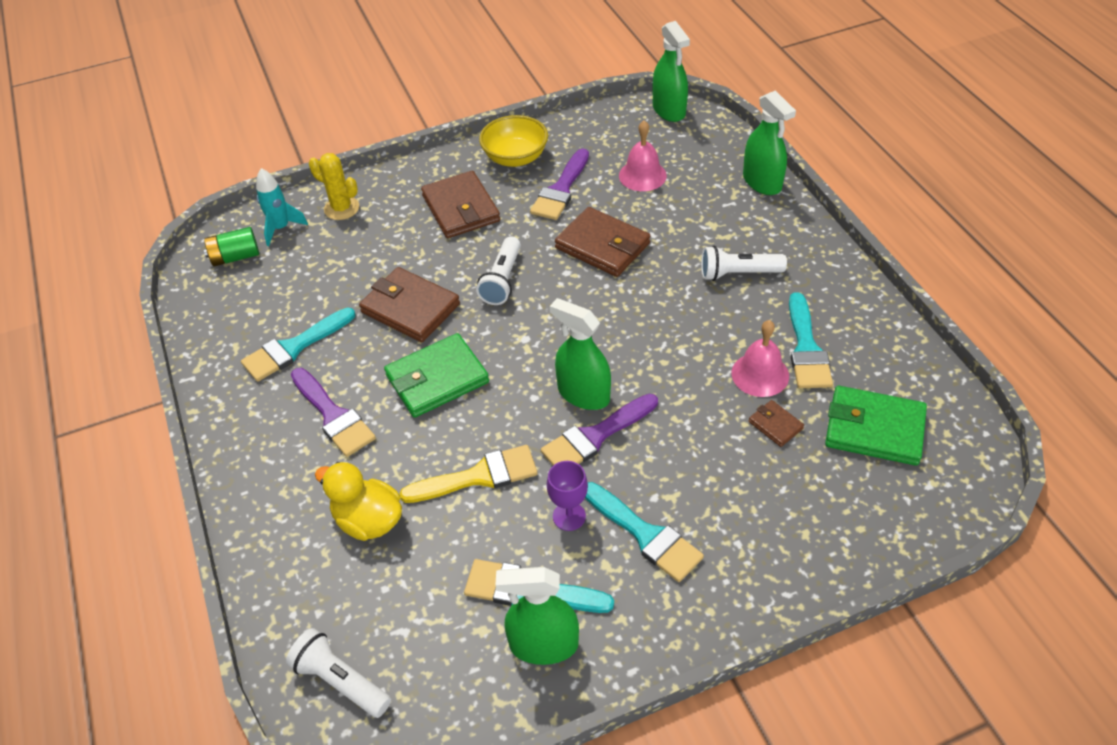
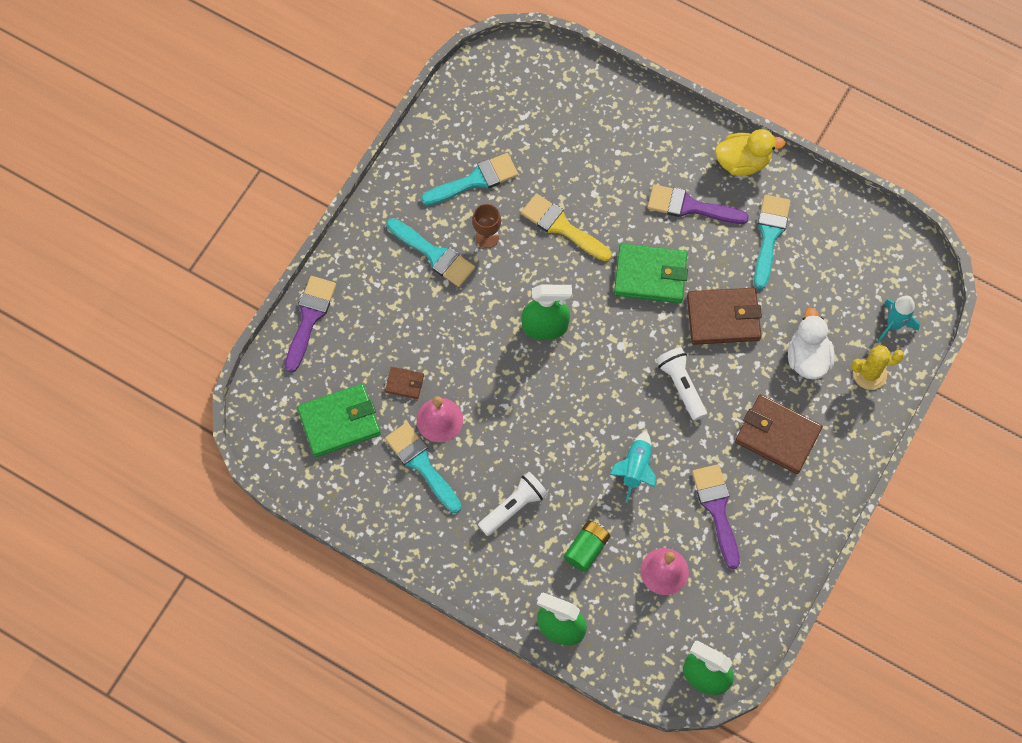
camera: 140 degrees right, 20 degrees up
green battery [204,227,259,267] -> green battery moved to [564,521,610,572]
white flashlight [286,628,391,718] -> none
yellow duck [315,462,402,541] -> yellow duck moved to [715,129,785,176]
green wallet [384,333,489,418] -> green wallet turned 75 degrees clockwise [614,243,688,303]
yellow brush [400,445,538,503] -> yellow brush turned 90 degrees clockwise [521,193,612,261]
yellow bowl [479,115,548,167] -> none
green spray bottle [495,567,579,665] -> none
purple brush [541,394,658,465] -> purple brush moved to [285,276,336,373]
purple goblet [547,461,588,531] -> brown goblet [472,204,501,248]
brown wallet [555,207,650,277] -> turquoise rocket [609,431,656,503]
turquoise brush [585,482,704,582] -> turquoise brush turned 150 degrees counterclockwise [387,218,475,287]
none -> white duck [788,308,835,380]

